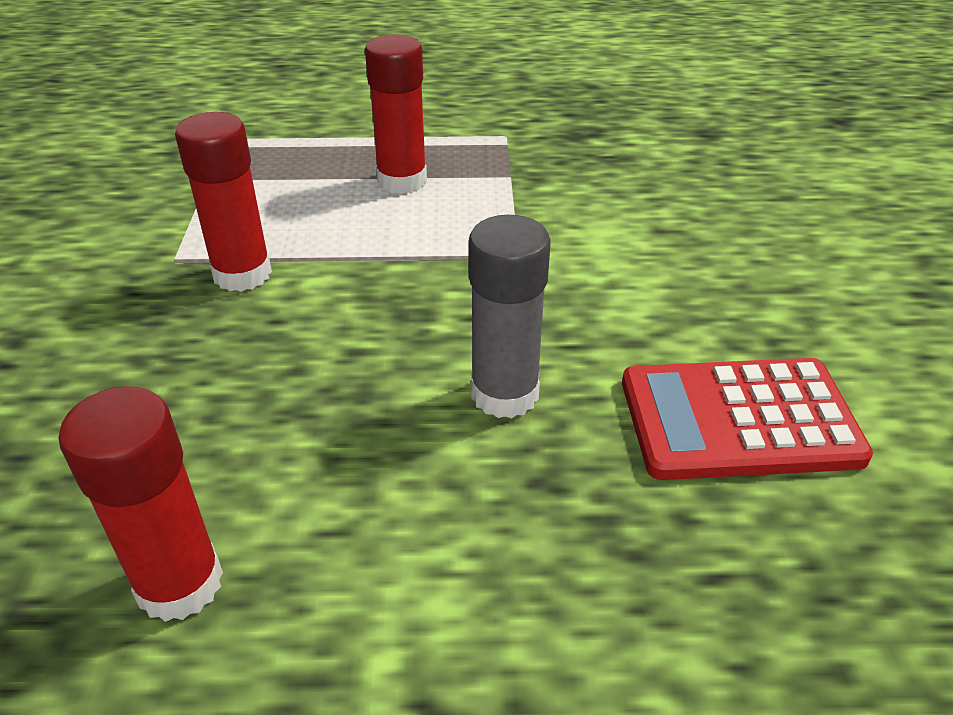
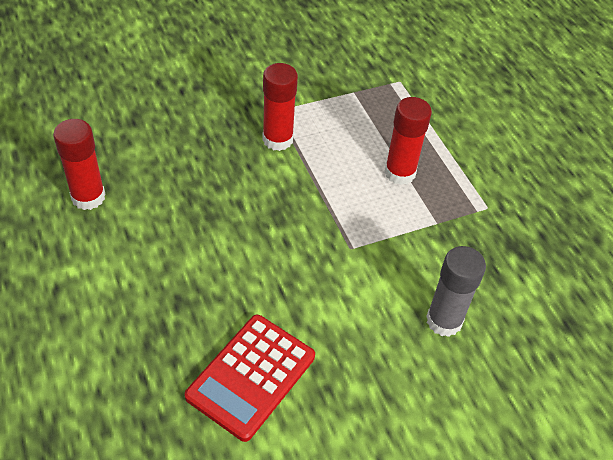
camera: 65 degrees right, 10 degrees up
grey glue stick [469,215,551,418] -> grey glue stick moved to [426,246,486,337]
red calculator [622,358,873,480] -> red calculator turned 120 degrees counterclockwise [185,315,315,442]

